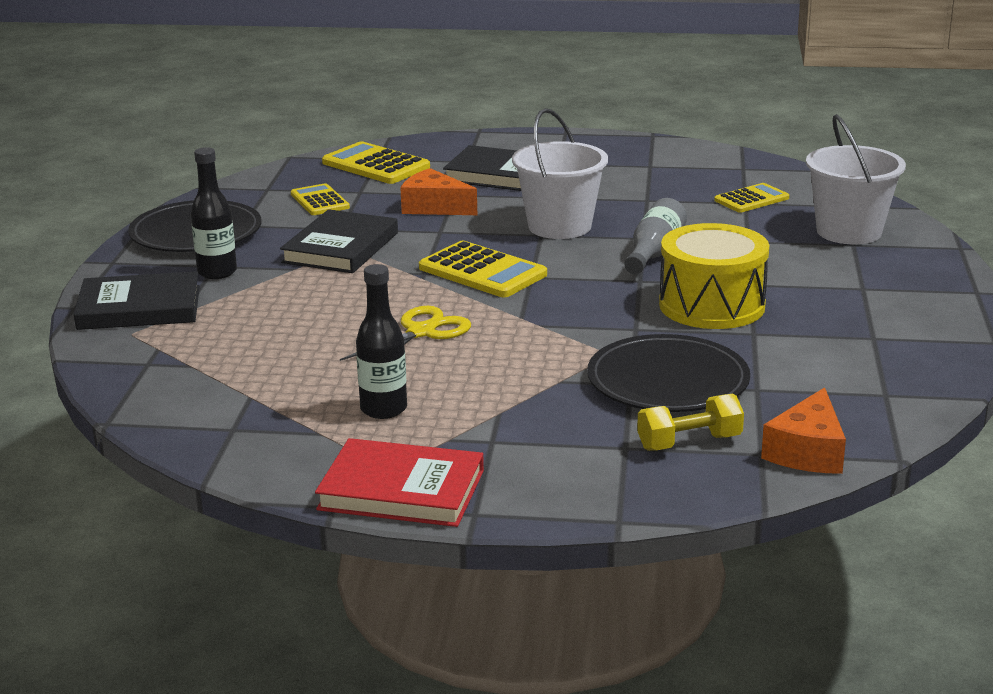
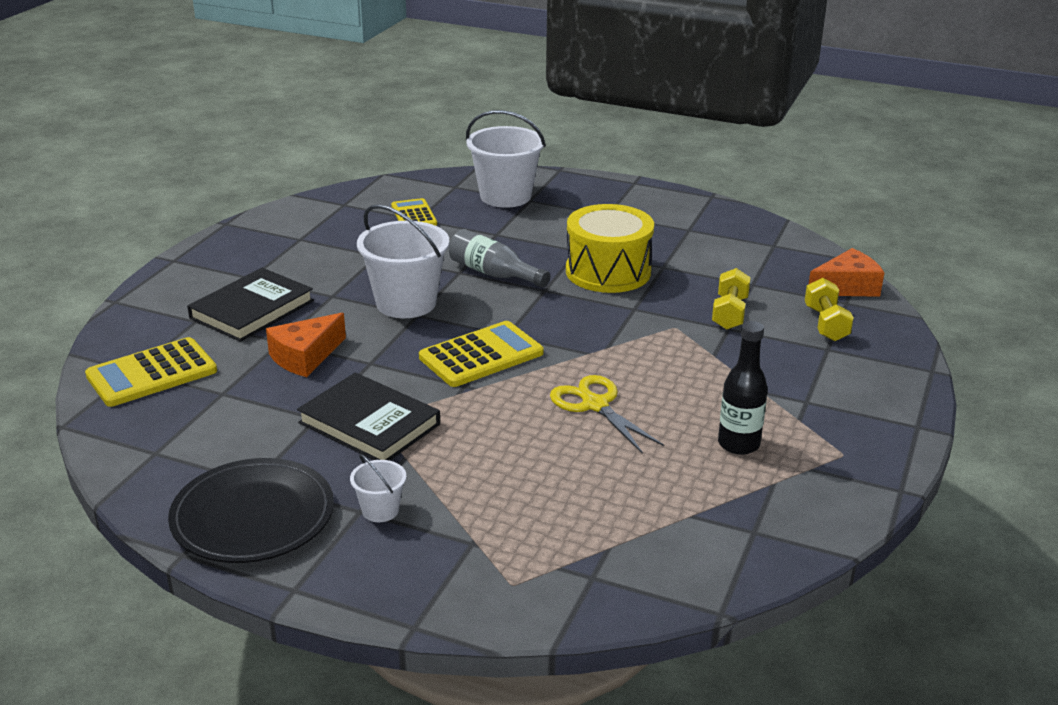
camera: 75 degrees left, 5 degrees up
black book [74,271,200,330] -> none
black bottle [191,147,237,279] -> white bucket [350,454,406,522]
yellow calculator [291,183,350,215] -> none
red book [315,438,484,527] -> none
black plate [587,334,750,412] -> yellow dumbbell [712,268,751,330]
orange cheese [761,387,846,474] -> orange cheese turned 60 degrees counterclockwise [809,248,884,297]

